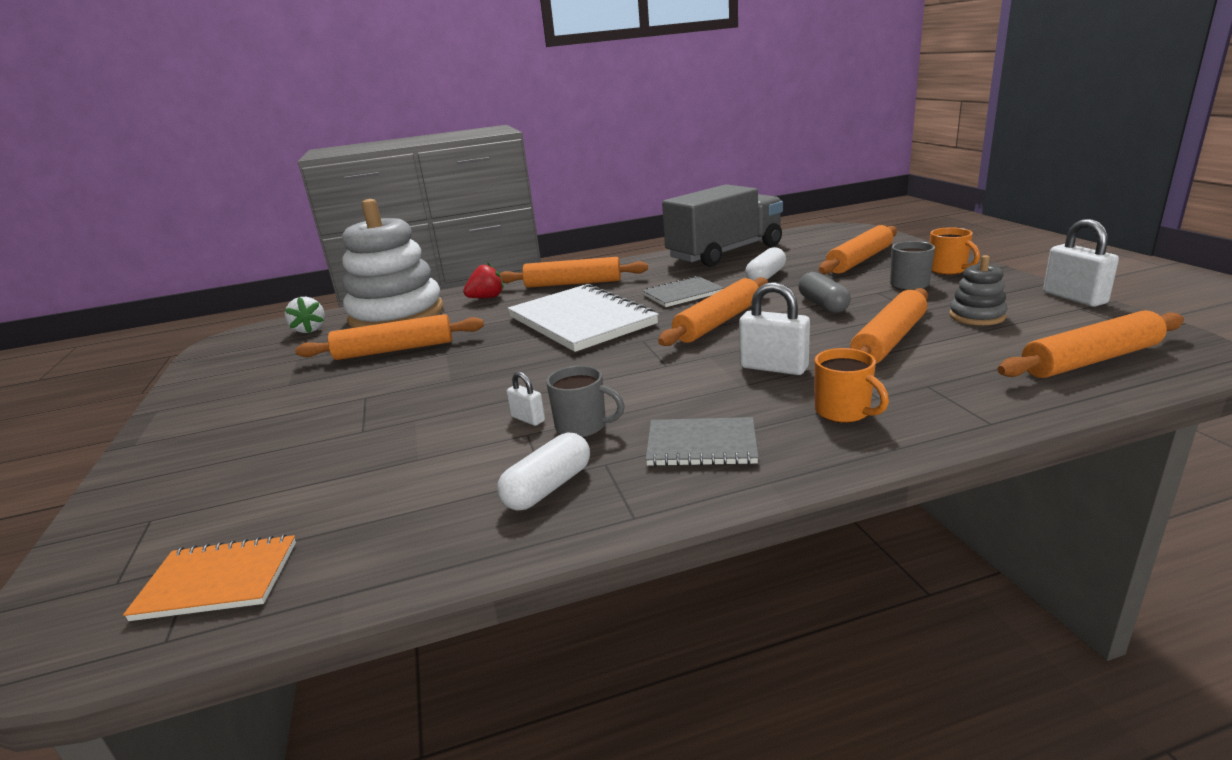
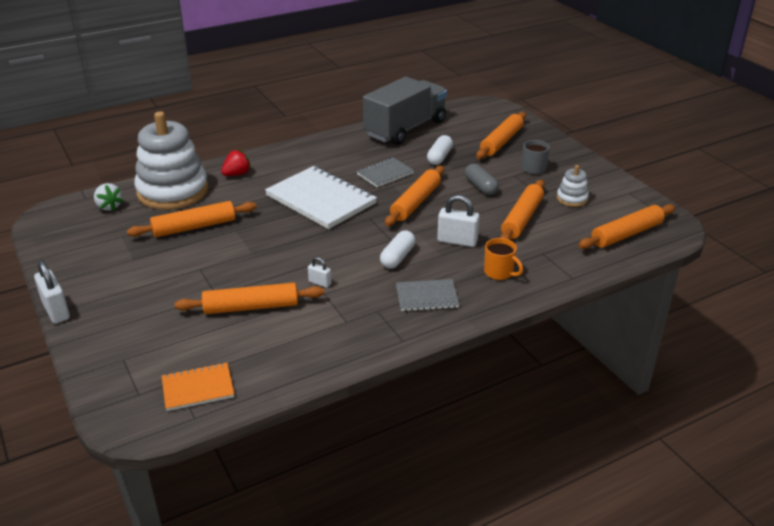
camera: 15 degrees left, 10 degrees up
white capsule [497,433,590,511] -> white capsule moved to [380,230,415,268]
orange rolling pin [500,257,648,288] -> orange rolling pin moved to [175,283,324,314]
grey mug [546,365,625,438] -> none
orange mug [930,227,980,275] -> none
grey stacking toy [949,255,1008,325] -> white stacking toy [557,165,589,207]
white padlock [1043,219,1119,307] -> white padlock moved to [34,260,70,324]

